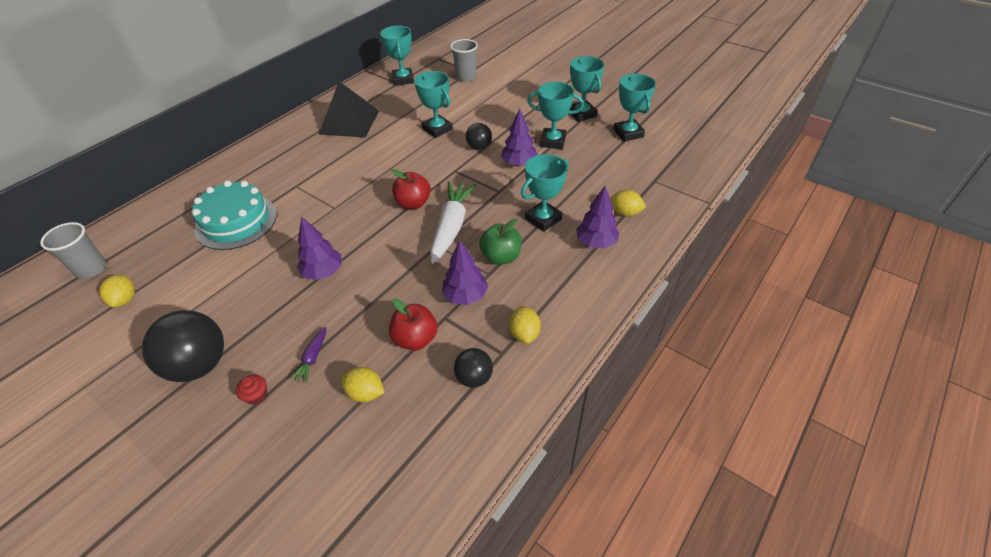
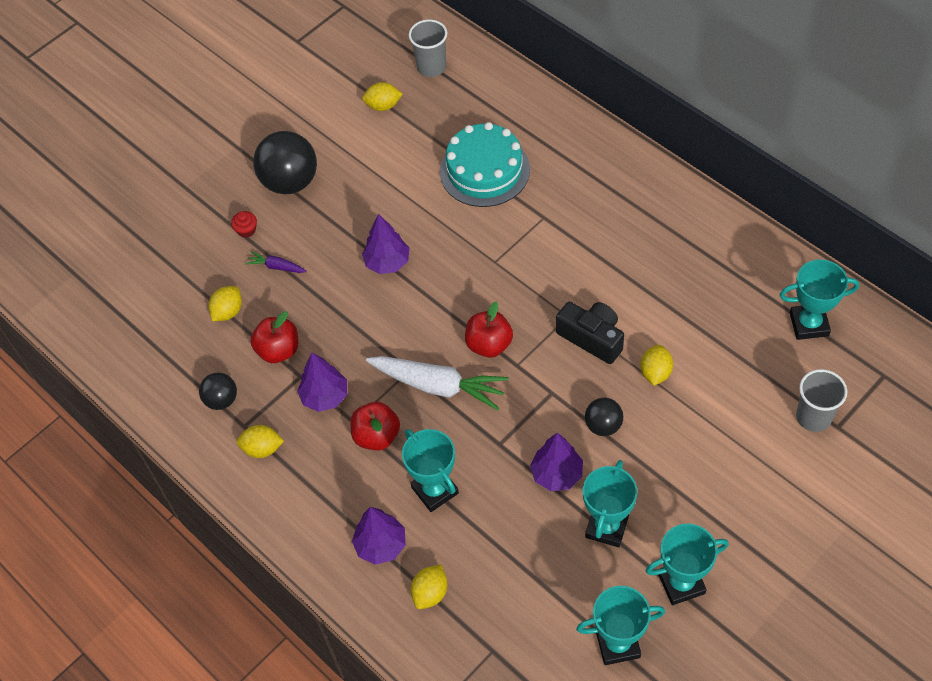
camera: 100 degrees right, 10 degrees up
black pyramid [319,81,379,137] -> none
turquoise trophy [414,71,453,138] -> yellow lemon [640,345,673,386]
green apple [479,219,521,265] -> red apple [350,402,400,450]
none -> black camera [556,302,624,364]

